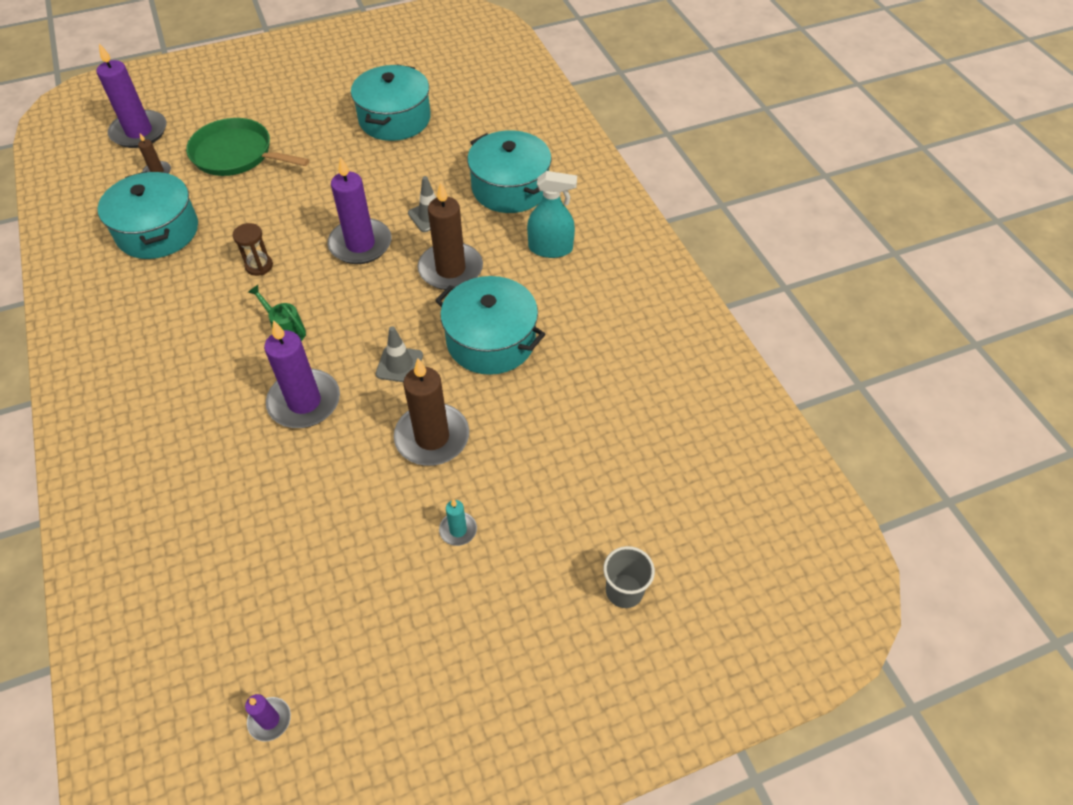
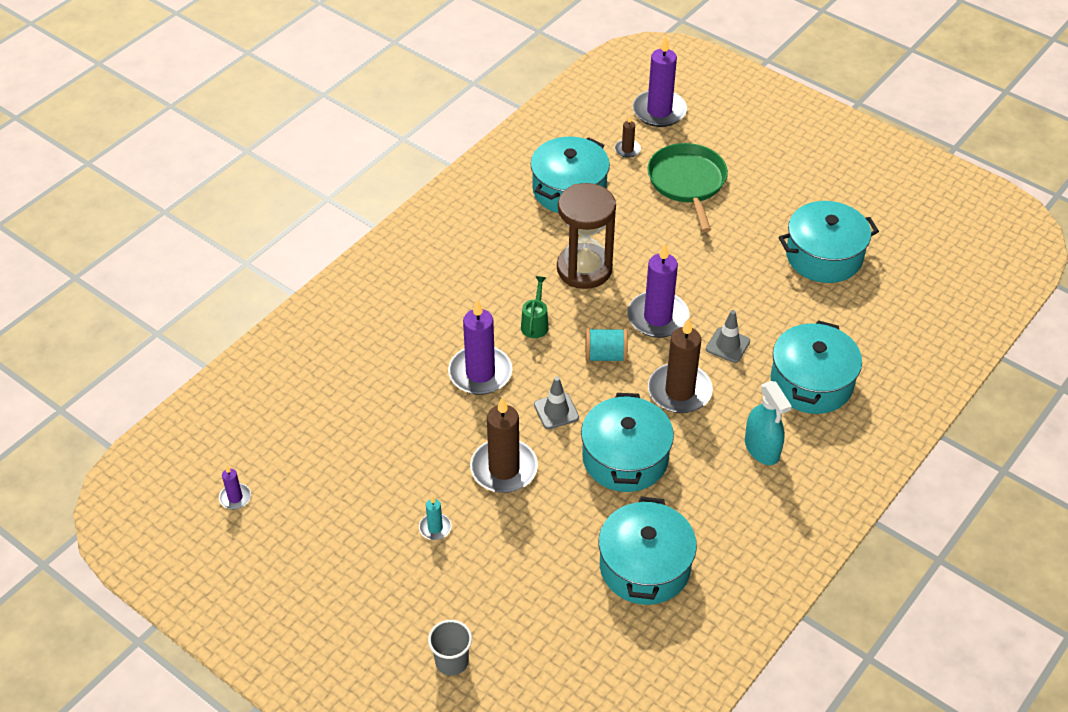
camera: 60 degrees right, 5 degrees down
brown hourglass [232,223,273,276] -> brown hourglass [557,183,616,289], size x2.19
none -> turquoise spool [585,328,628,362]
none -> turquoise pot [599,496,697,605]

